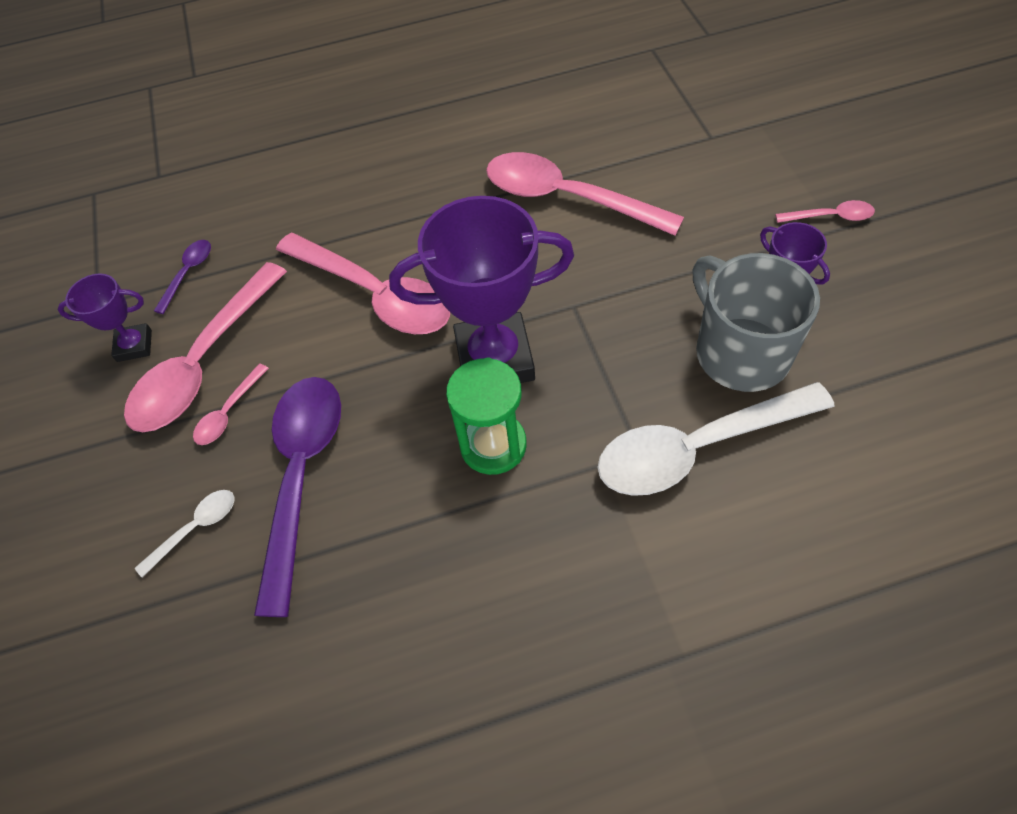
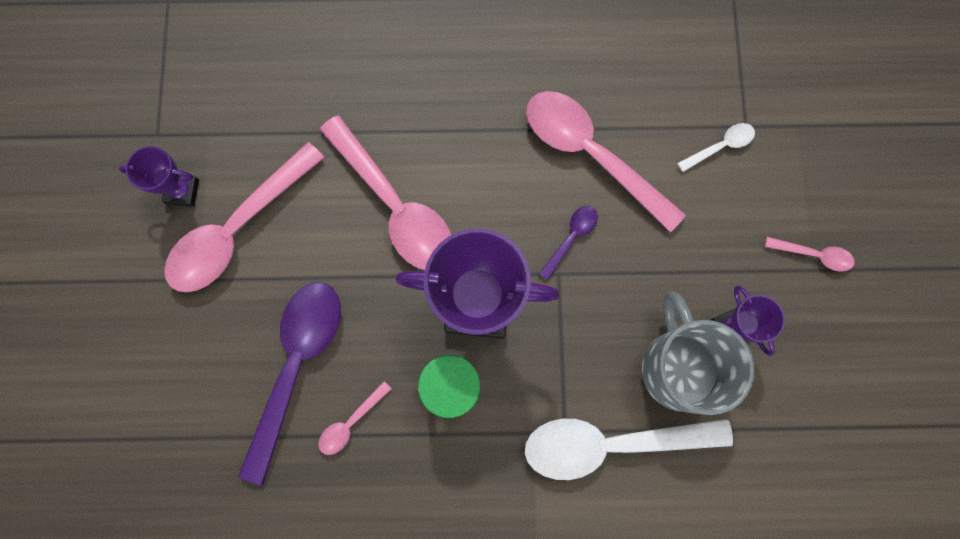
camera: 10 degrees right, 20 degrees up
white spoon [135,490,234,578] -> white spoon moved to [677,123,755,172]
purple spoon [154,240,211,314] -> purple spoon moved to [539,206,598,280]
pink spoon [193,363,269,445] -> pink spoon moved to [318,381,392,455]

